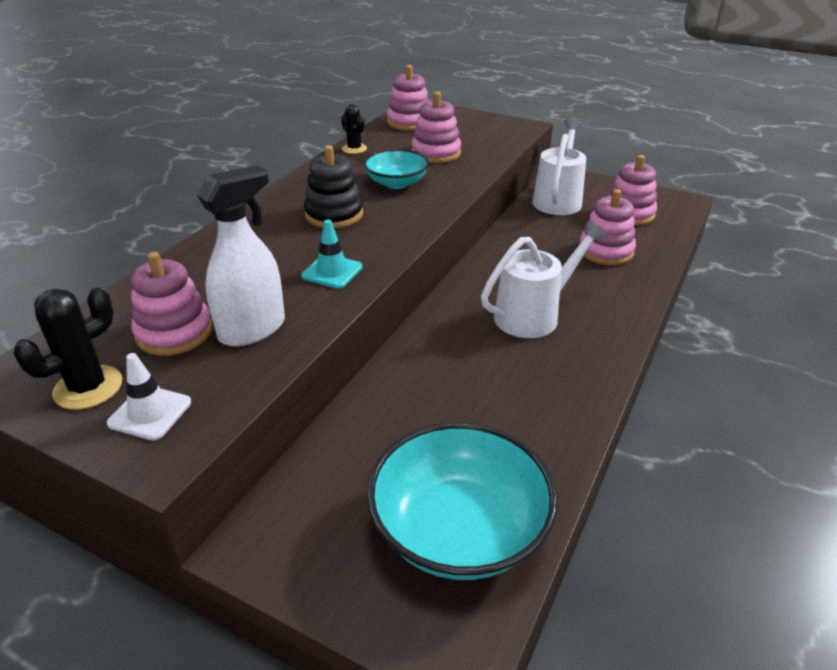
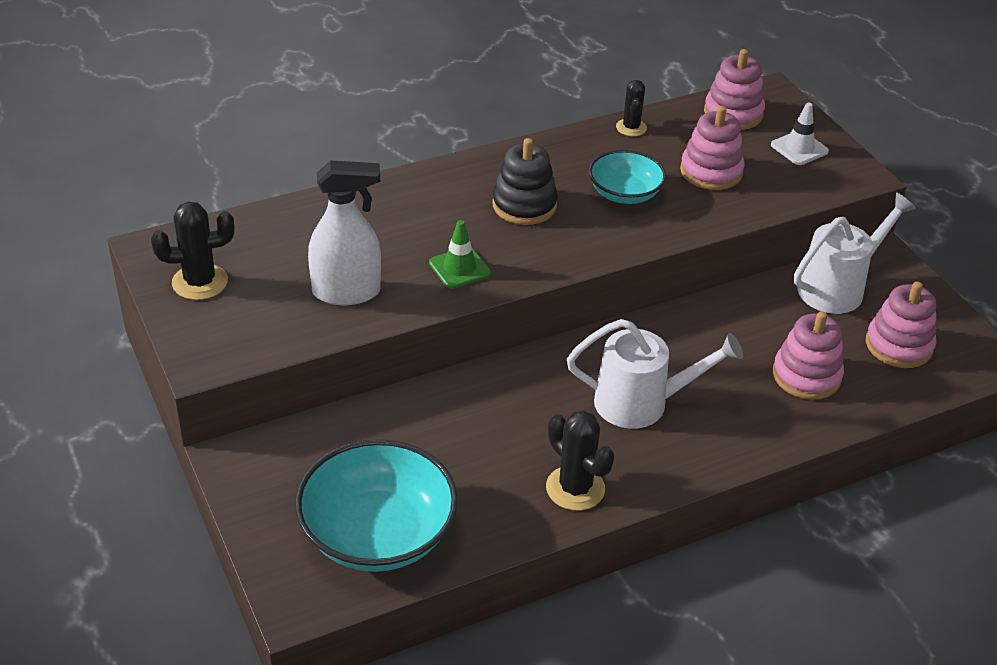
camera: 35 degrees right, 5 degrees up
white traffic cone [107,353,191,441] -> white traffic cone moved to [771,103,829,165]
pink stacking toy [131,252,213,356] -> none
turquoise traffic cone [301,219,363,289] -> green traffic cone [429,220,491,289]
none -> black cactus [546,410,614,511]

